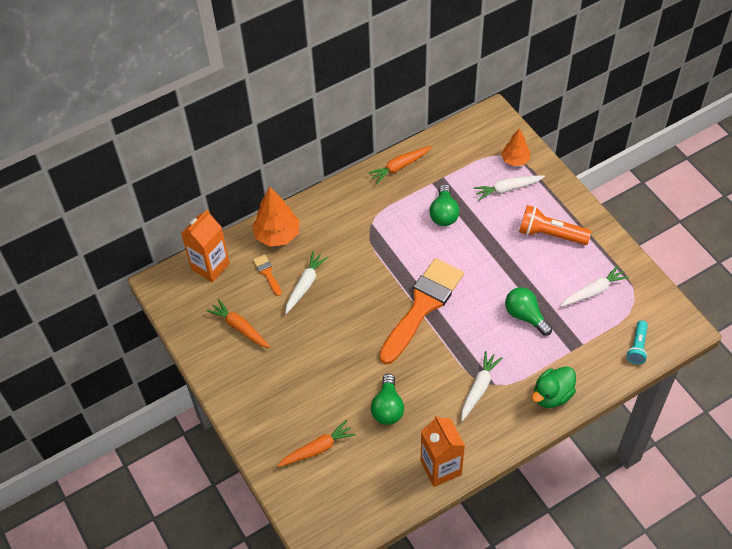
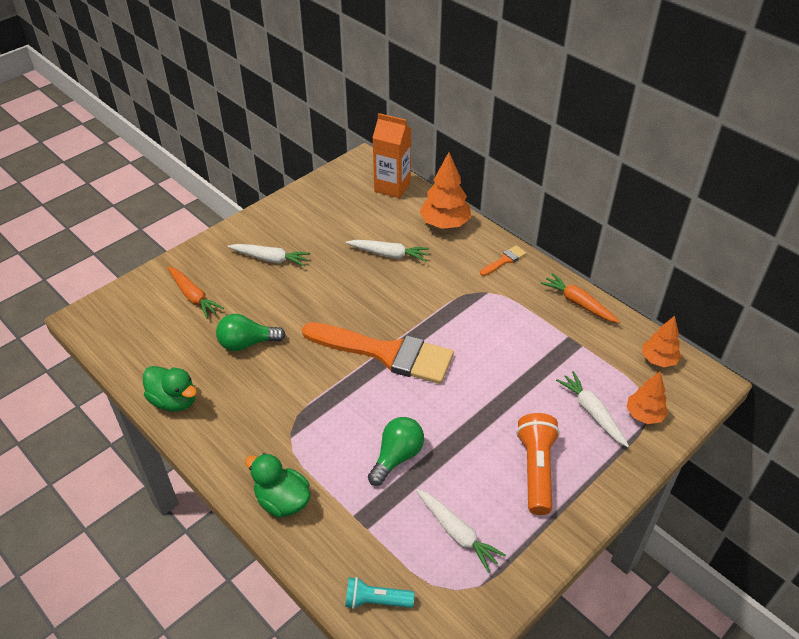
camera: 75 degrees right, 10 degrees down
orange carrot [207,299,270,348] -> none
orange brush [253,254,282,296] -> orange brush moved to [480,245,526,276]
orange carton [421,415,465,487] -> green duck [143,366,197,412]
green light bulb [430,184,460,226] -> none
white carrot [461,351,502,421] -> white carrot moved to [227,244,310,266]
none -> orange tree [642,316,681,367]

